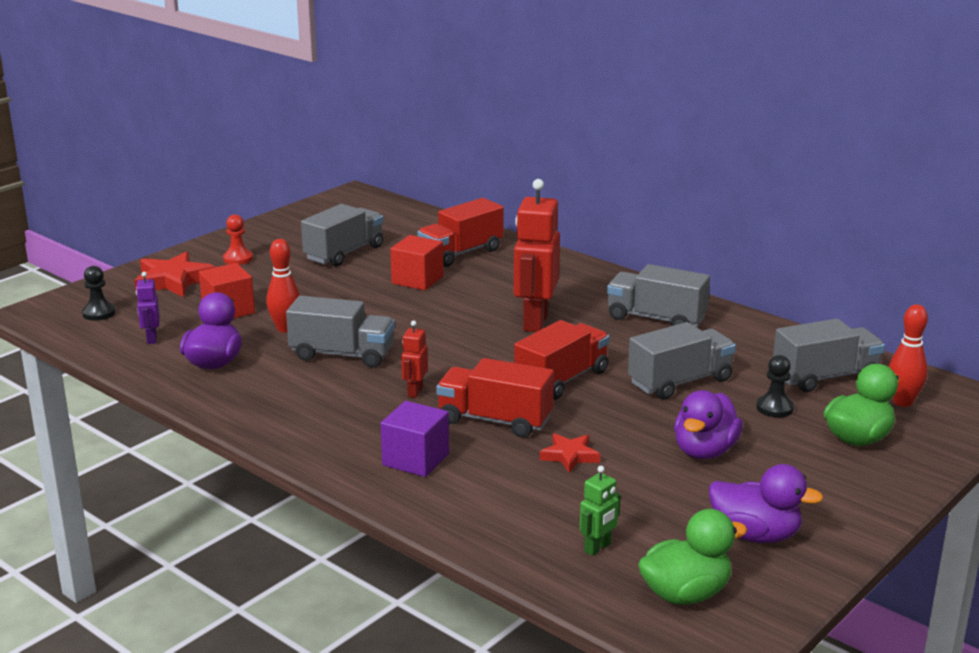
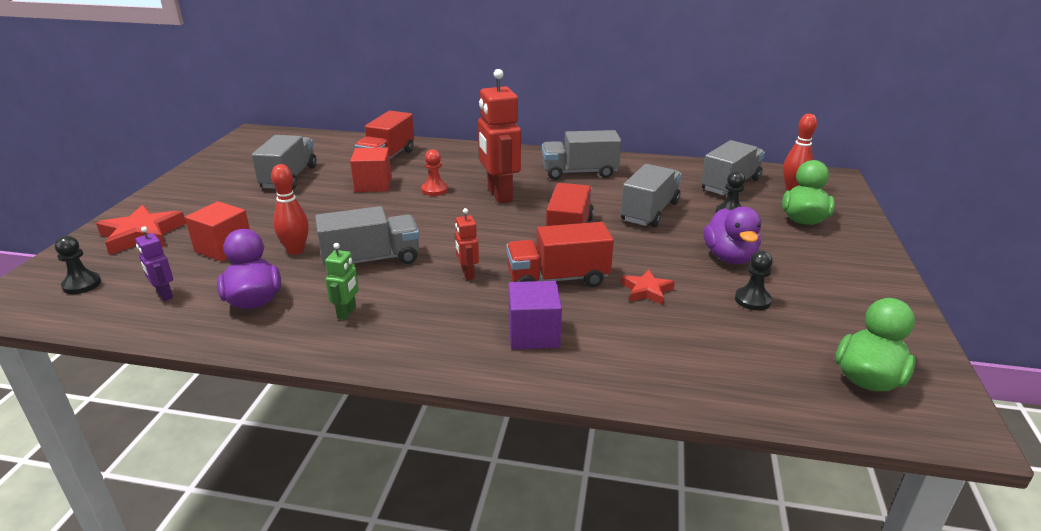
camera: 30 degrees left, 5 degrees up
red pawn [223,214,253,265] -> red pawn moved to [421,150,448,196]
green robot [580,466,621,556] -> green robot moved to [325,243,359,320]
purple duck [709,464,823,543] -> none
none -> black pawn [735,250,773,310]

